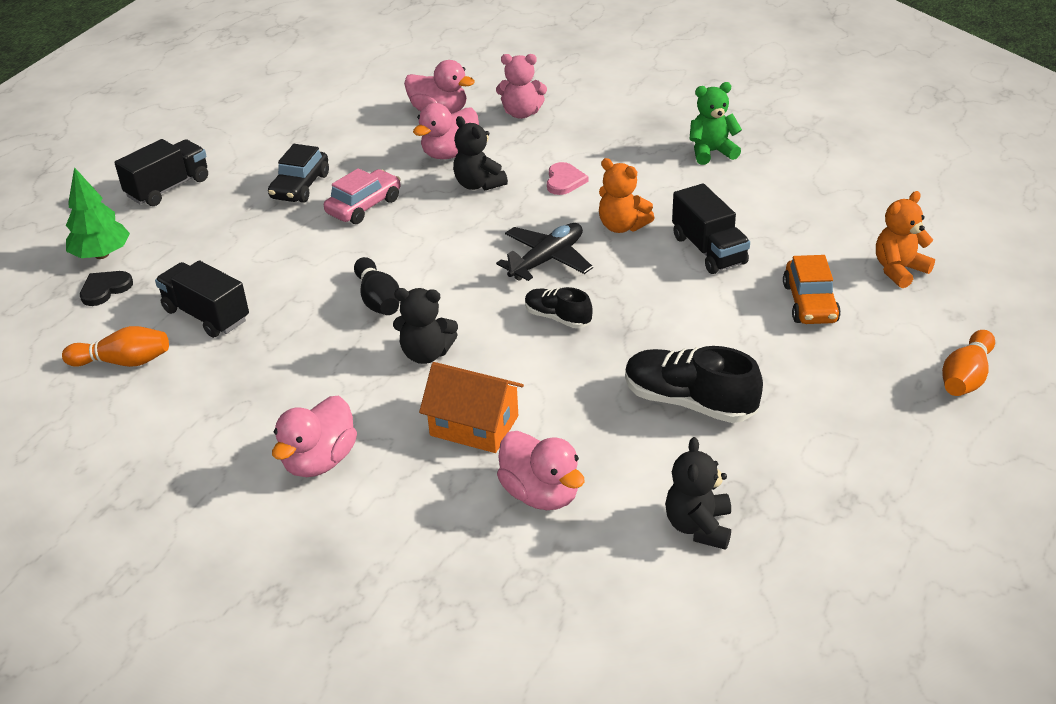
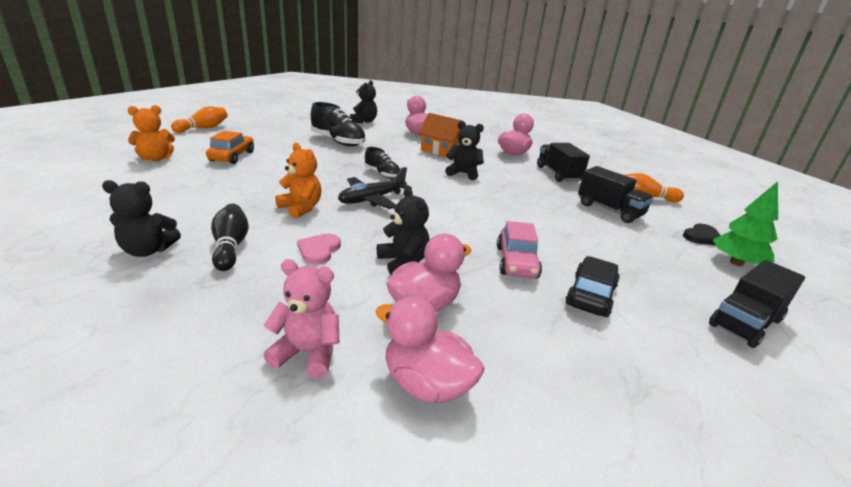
camera: 175 degrees left, 10 degrees down
pink car [324,168,401,224] -> pink car turned 45 degrees counterclockwise [497,221,542,278]
black bowling pin [354,257,400,315] -> black bowling pin moved to [211,204,249,271]
black truck [672,184,750,274] -> black truck moved to [537,143,590,182]
green teddy bear [689,82,742,165] -> black teddy bear [102,180,181,257]

